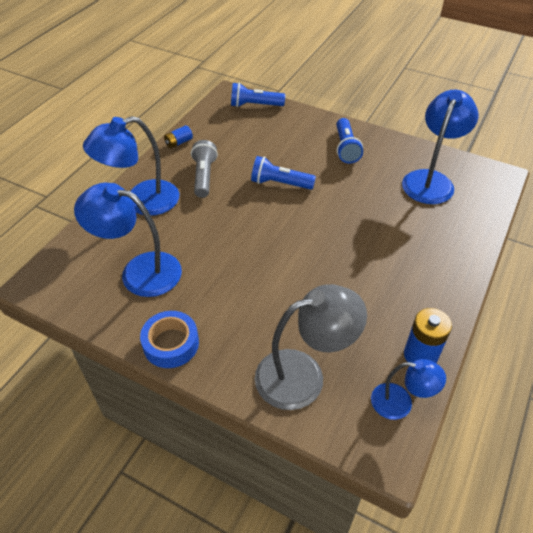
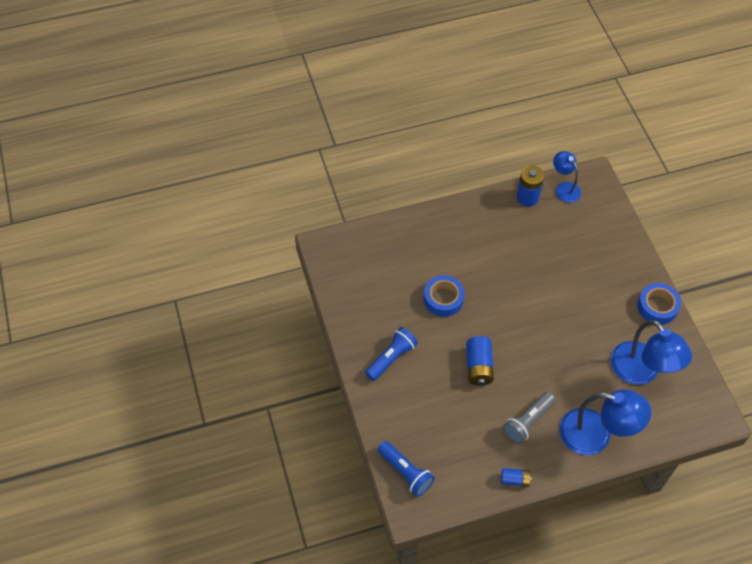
camera: 135 degrees left, 10 degrees up
blue flashlight [251,156,316,190] -> blue battery [466,336,494,385]
grey lamp [255,284,367,410] -> none
blue lamp [402,90,478,204] -> none
none -> blue tape [424,275,465,317]

